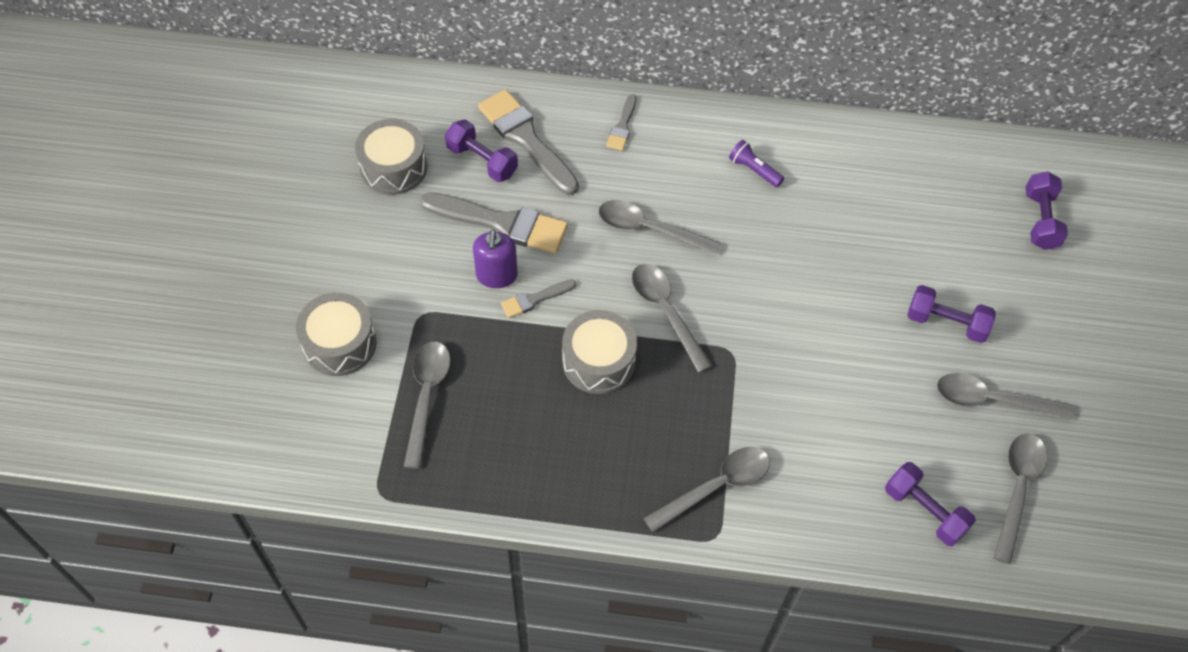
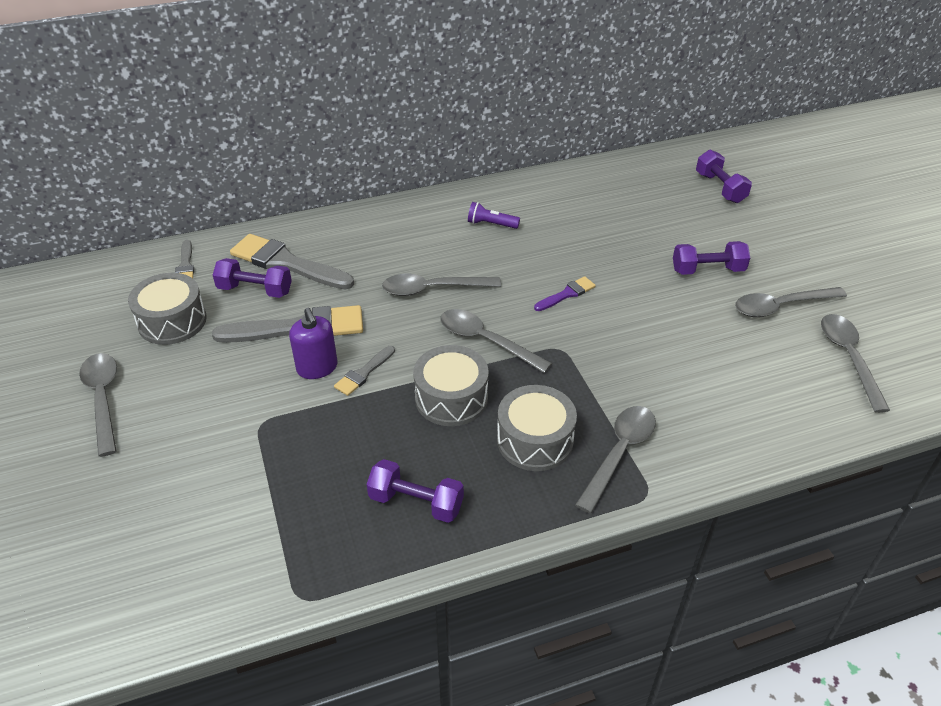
camera: 25 degrees left, 15 degrees down
grey drum [296,293,377,376] -> grey drum moved to [497,385,577,471]
grey spoon [404,341,450,469] -> grey spoon moved to [79,353,117,457]
grey brush [606,94,637,151] -> grey brush moved to [175,240,194,278]
purple dumbbell [885,462,976,546] -> purple dumbbell moved to [367,459,464,523]
none -> purple brush [534,276,596,311]

